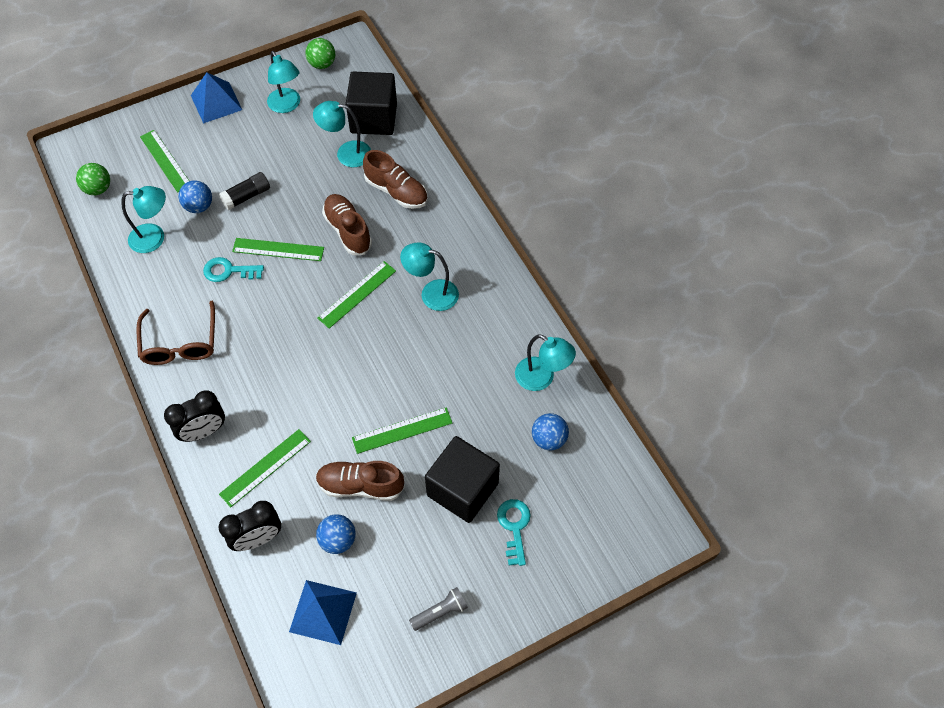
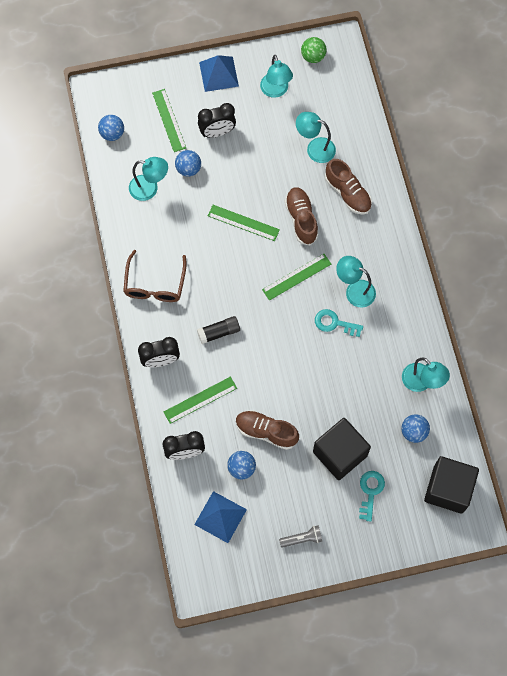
camera: 15 degrees right, 10 degrees up
green ball [76,163,110,195] -> blue ball [98,115,124,141]
turquoise key [203,257,264,282] -> turquoise key moved to [315,309,363,337]
black glue stick [219,172,270,210] -> black glue stick moved to [197,316,240,344]
black cube [346,72,397,135] -> black cube moved to [424,456,479,514]
green ruler [352,407,452,454] -> none
none -> black clock [198,103,236,138]

